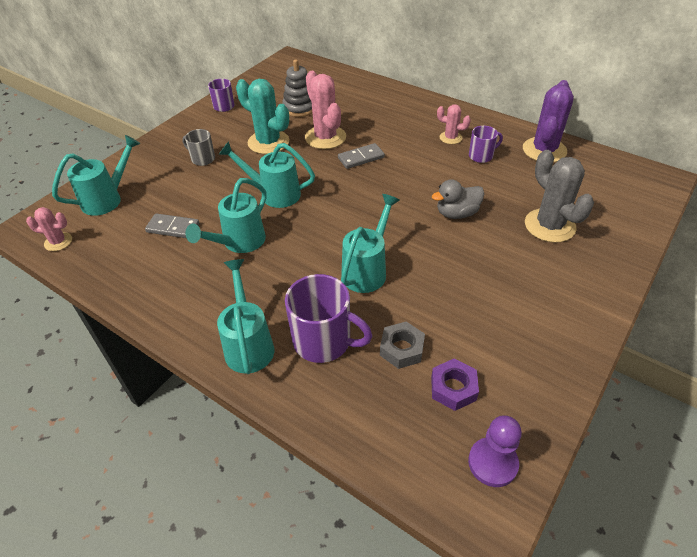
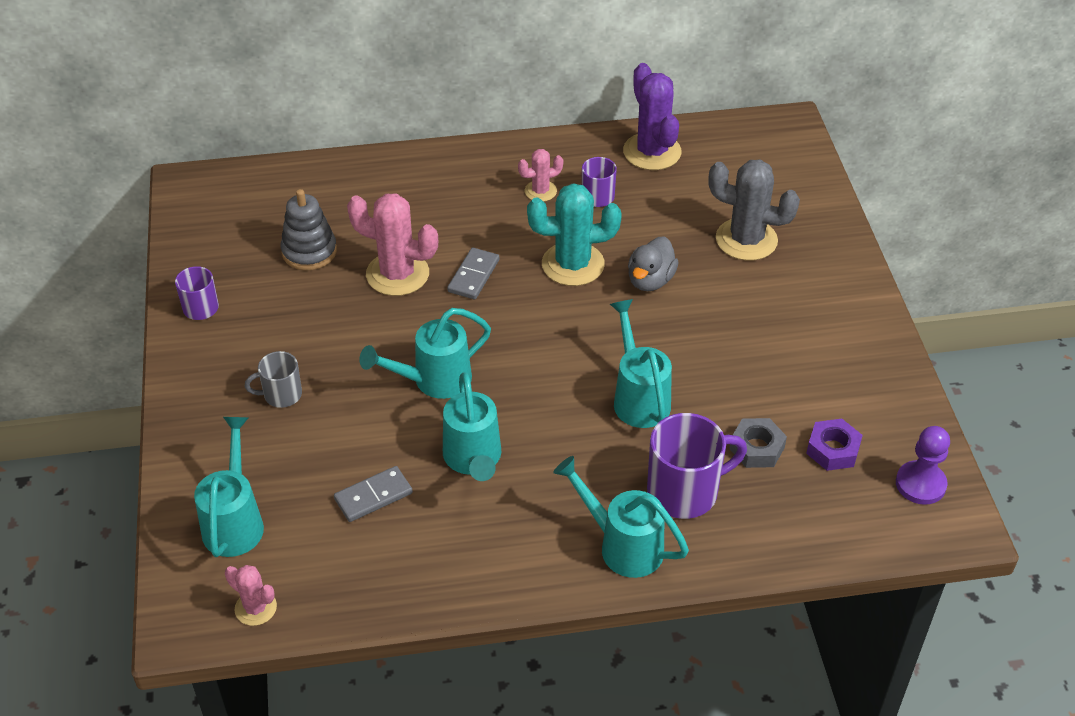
camera: 45 degrees left, 0 degrees up
pink cactus [26,207,72,251] -> pink cactus turned 75 degrees clockwise [225,565,277,626]
turquoise cactus [236,79,289,154] -> turquoise cactus moved to [527,183,622,286]

